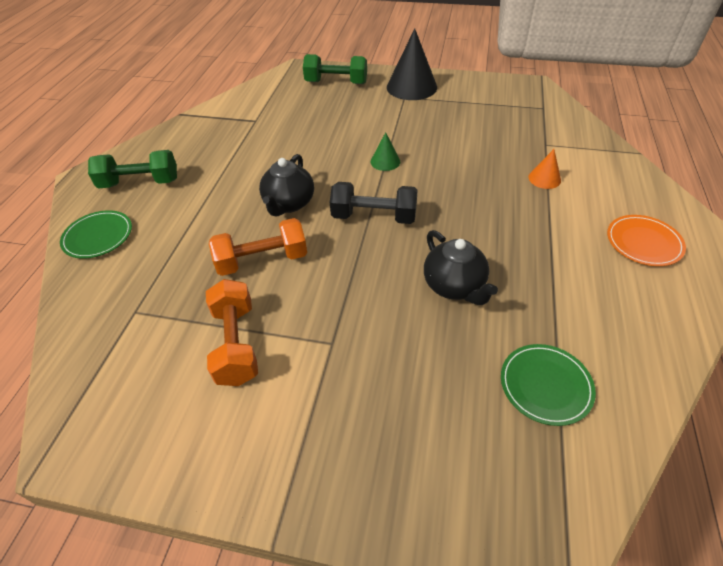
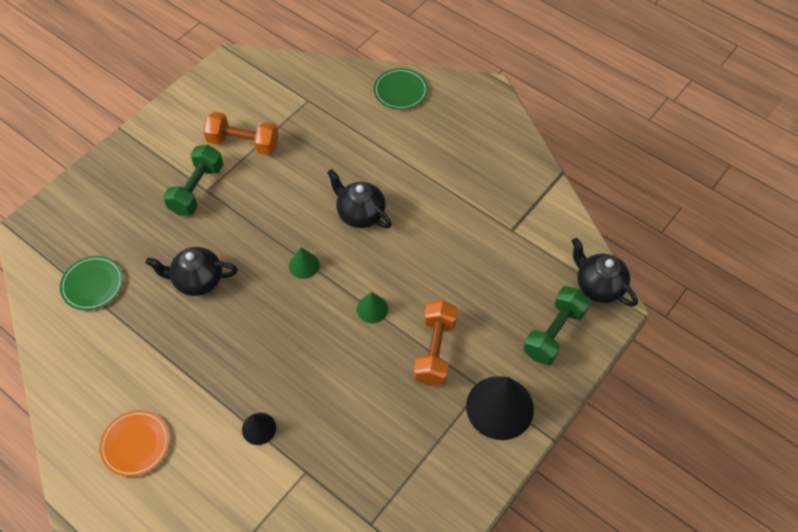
camera: 115 degrees right, 10 degrees up
green dumbbell [88,150,177,189] -> green dumbbell moved to [163,145,223,216]
orange dumbbell [209,218,307,276] -> orange dumbbell moved to [414,301,458,386]
black dumbbell [330,182,418,224] -> green cone [289,247,319,279]
orange cone [528,149,561,189] -> black cone [242,413,276,445]
none -> black teapot [572,238,638,307]

